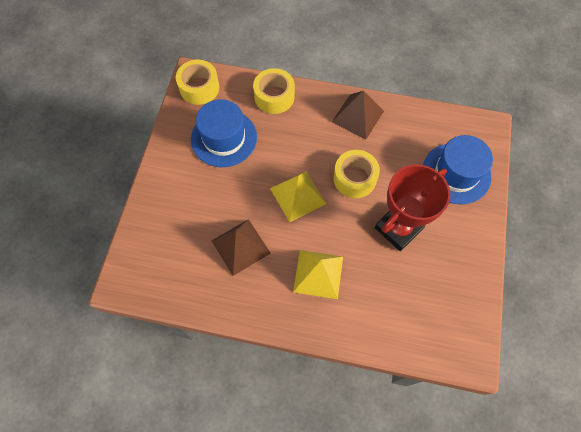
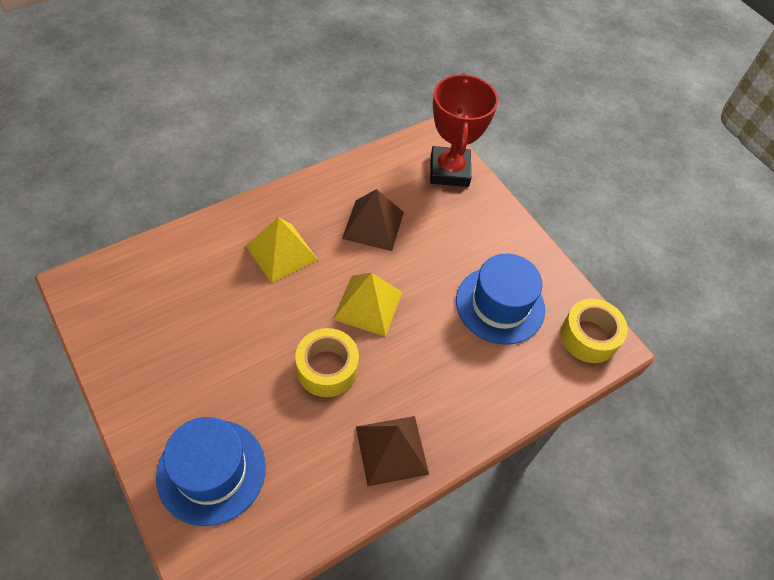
camera: 130 degrees right, 10 degrees down
yellow tape [253,68,295,114] -> none
red trophy [375,164,451,251] -> red trophy moved to [430,73,498,187]

